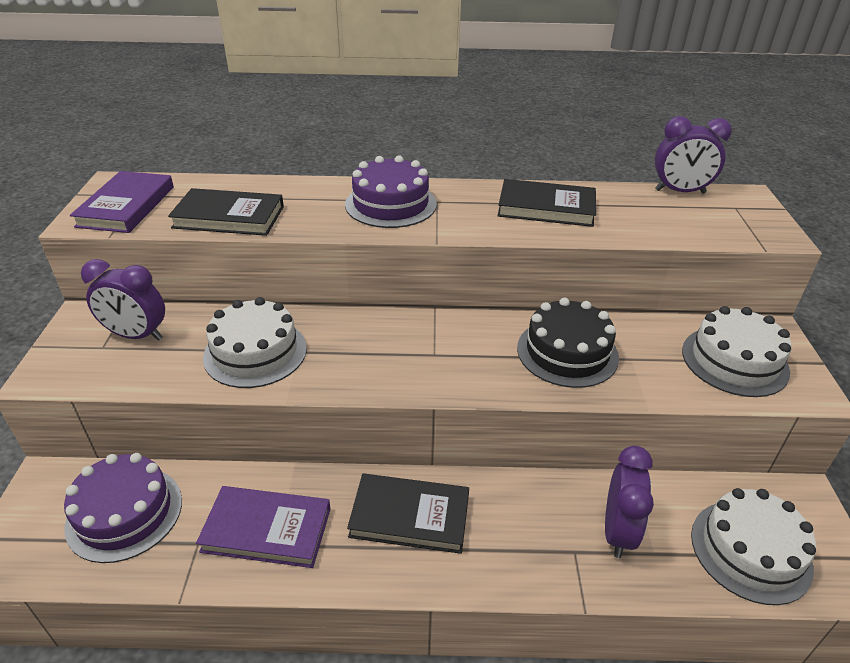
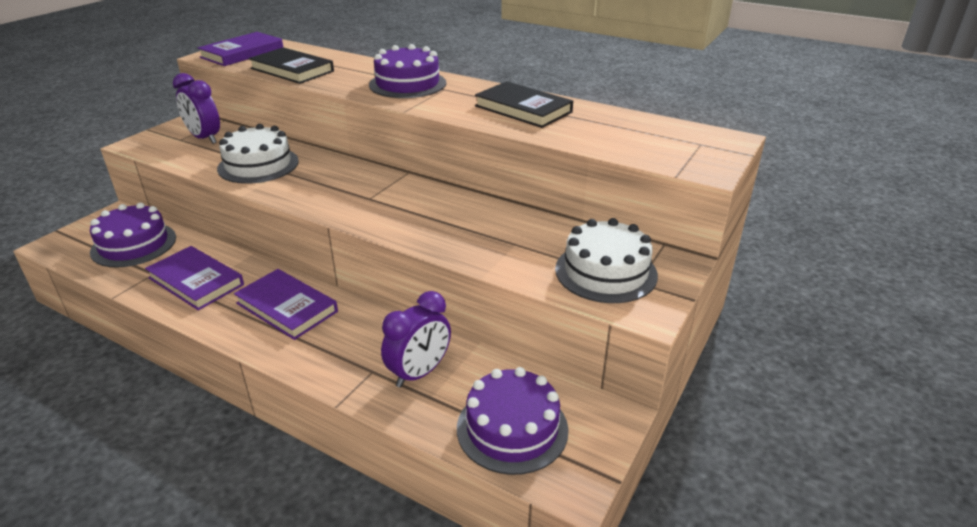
camera: 30 degrees right, 5 degrees down
black book [347,474,469,554] -> purple book [234,269,338,340]
black cake [517,298,619,388] -> none
purple clock [655,116,732,194] -> none
white cake [691,488,816,605] -> purple cake [457,367,568,475]

